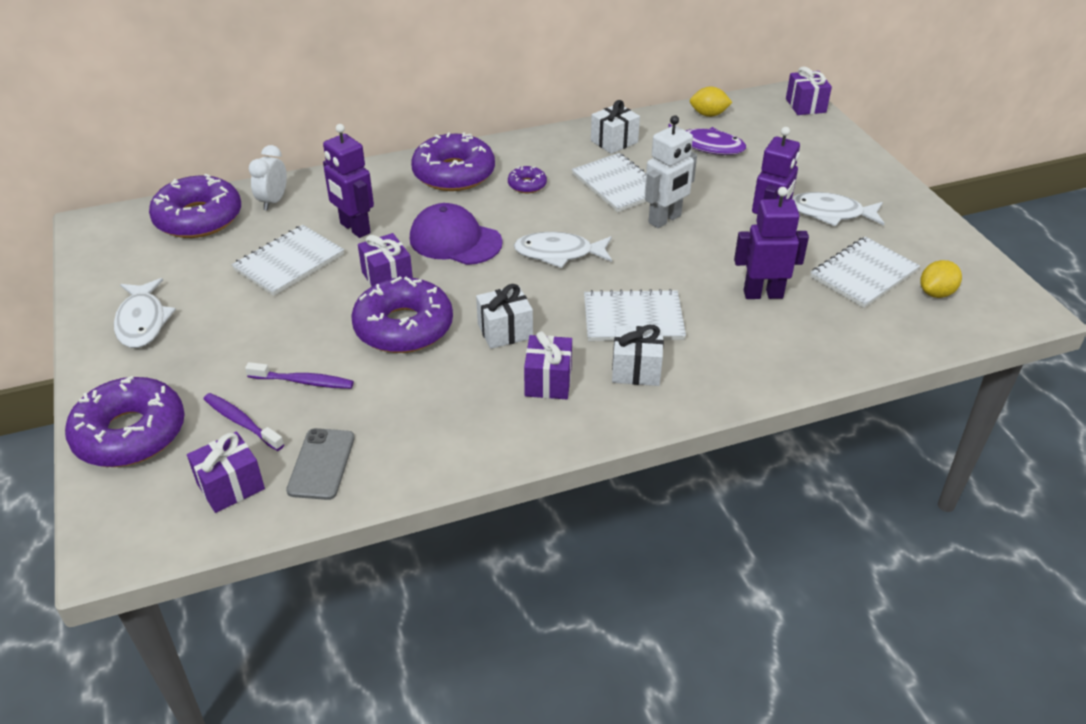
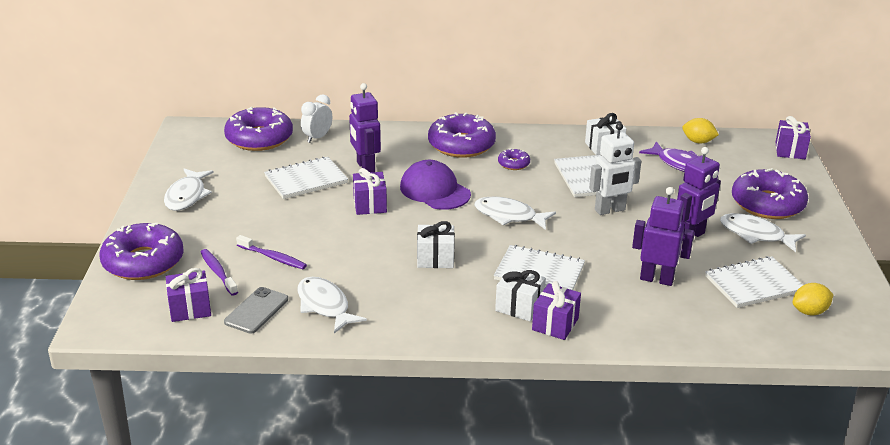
camera: 20 degrees right, 10 degrees down
purple donut [351,276,453,353] -> purple donut moved to [732,168,808,219]
purple gift [524,331,572,399] -> purple gift moved to [532,281,581,340]
none -> white fish [297,277,367,334]

